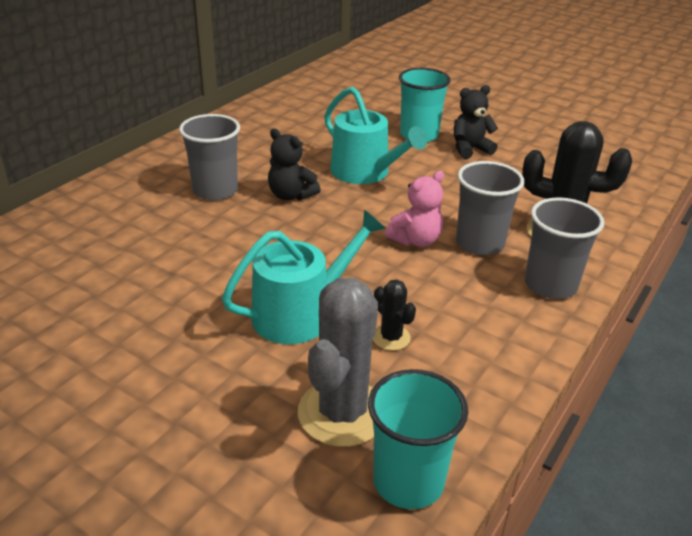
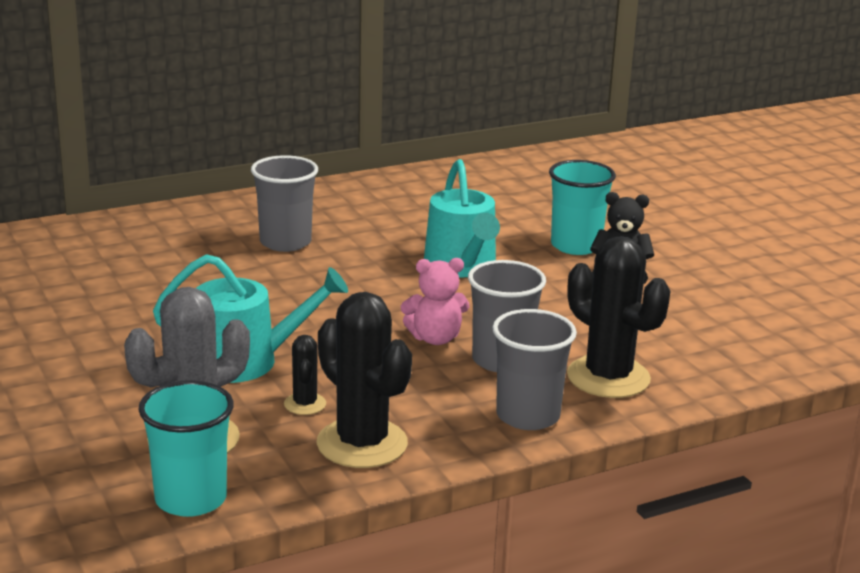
camera: 30 degrees right, 10 degrees down
black teddy bear [268,128,321,200] -> none
none -> black cactus [316,292,412,468]

